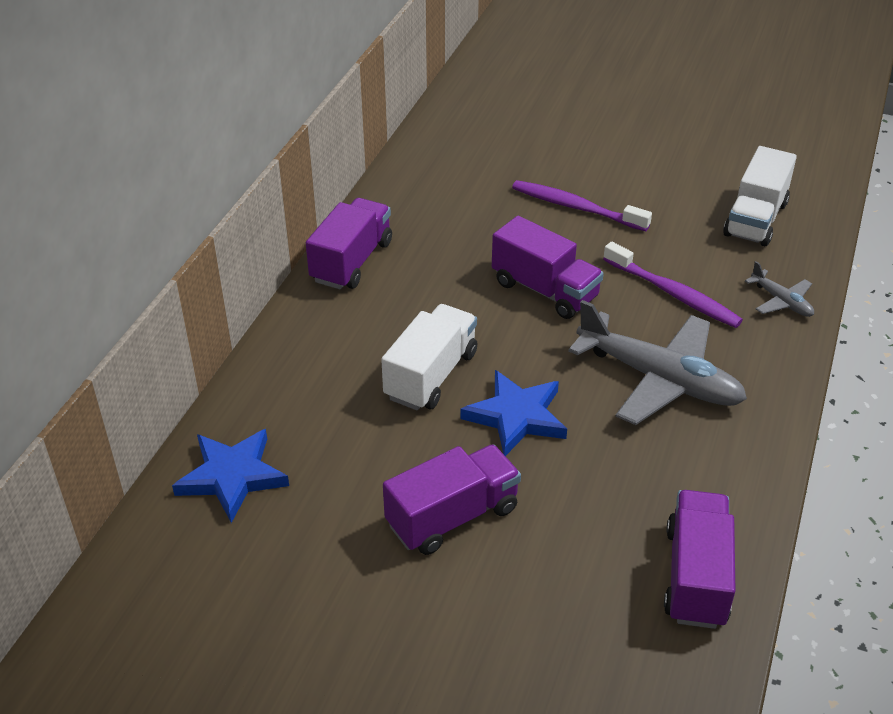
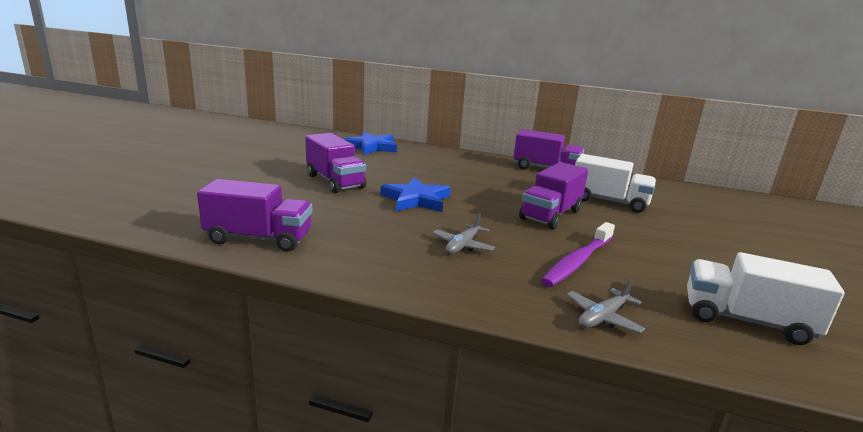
camera: 85 degrees right, 20 degrees down
white truck [381,304,478,410] -> white truck moved to [575,154,656,213]
purple toothbrush [512,180,652,231] -> none
grey plane [568,300,747,425] -> grey plane [432,214,495,254], size x0.46

